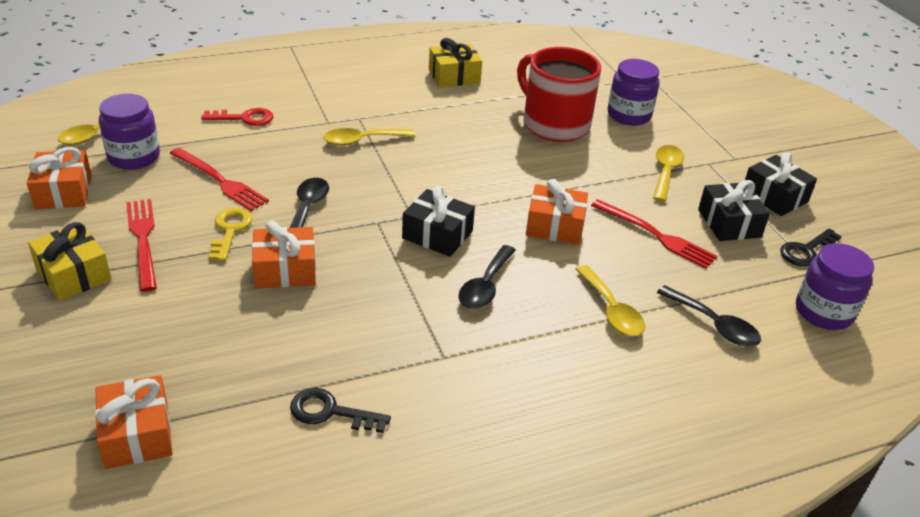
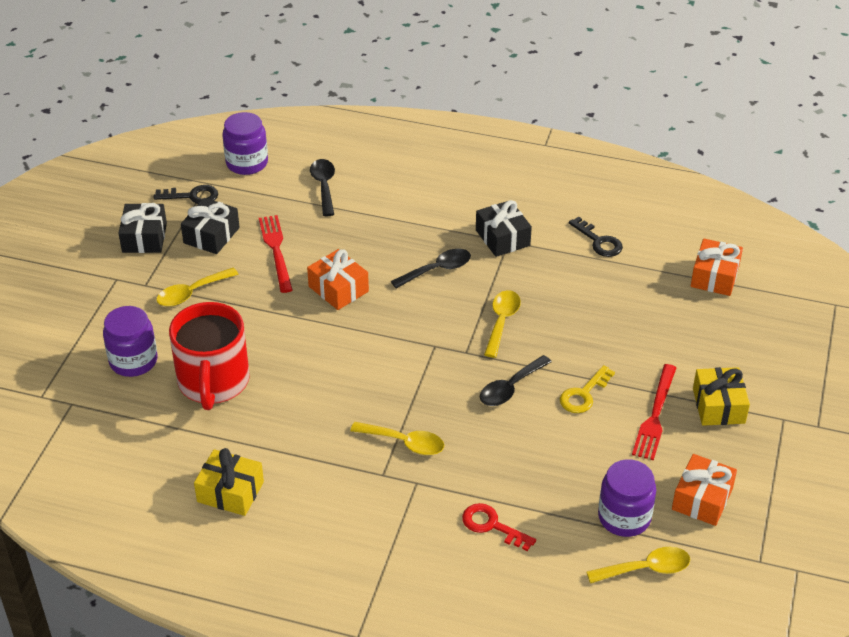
camera: 140 degrees left, 5 degrees up
red fork [170,148,269,211] -> none
orange gift [252,221,316,288] -> none
black gift [402,186,475,257] -> black gift moved to [476,200,532,257]
yellow spoon [576,265,645,336] -> yellow spoon moved to [484,290,521,358]

